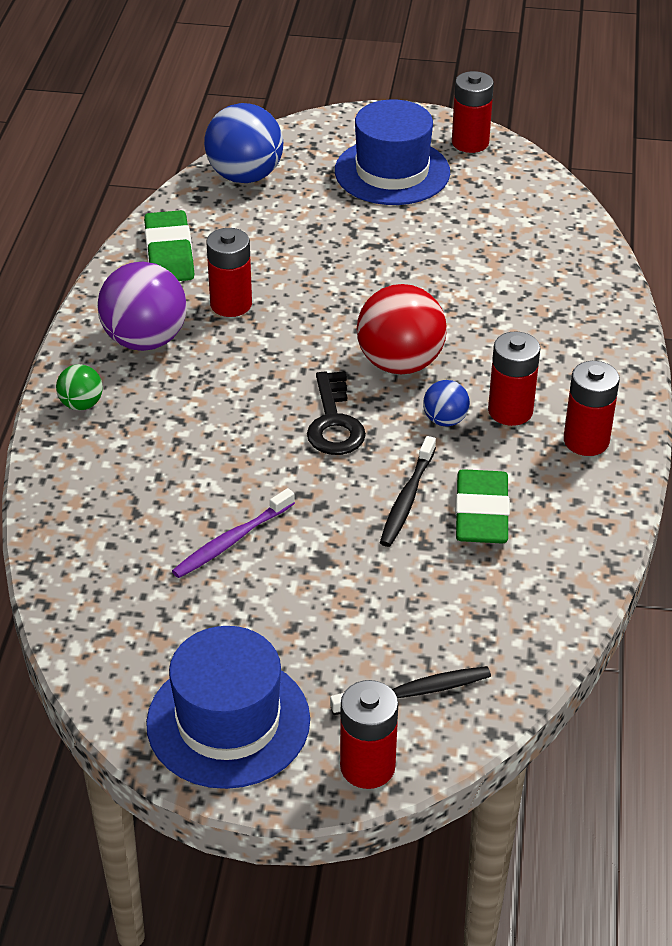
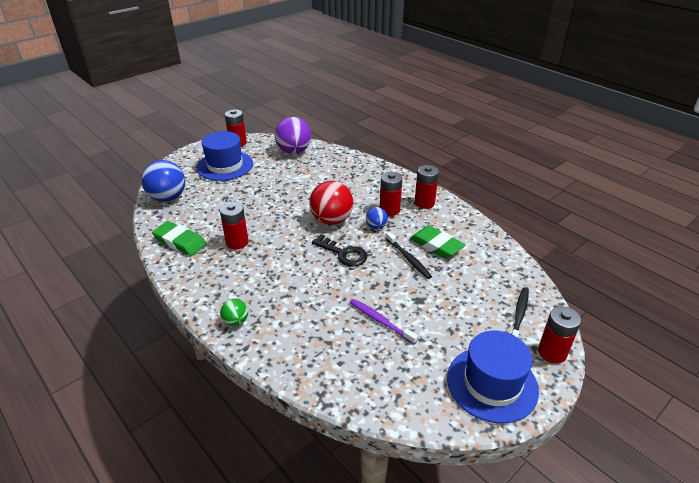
camera: 50 degrees left, 5 degrees down
purple ball [97,262,187,351] -> purple ball moved to [275,117,311,154]
purple toothbrush [172,488,295,578] -> purple toothbrush turned 135 degrees clockwise [349,299,418,344]

